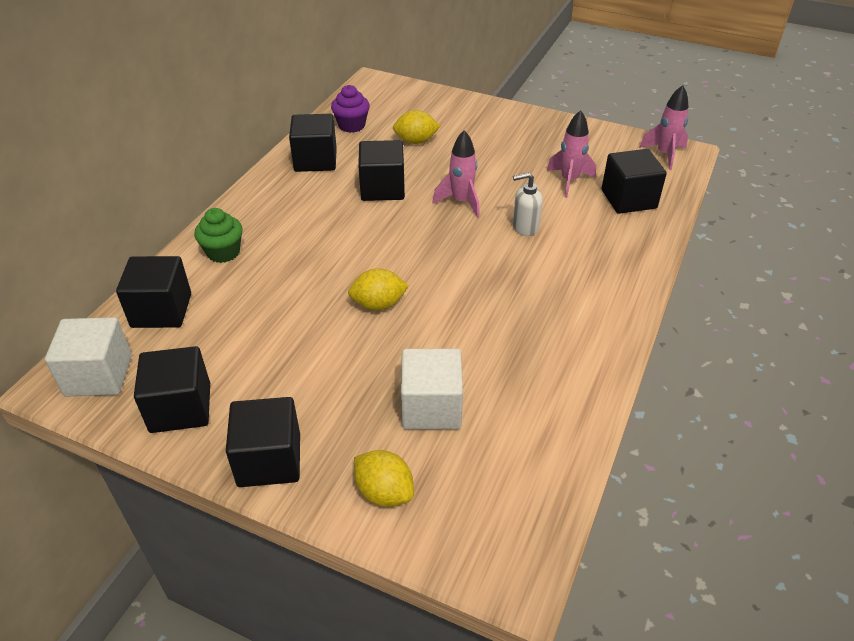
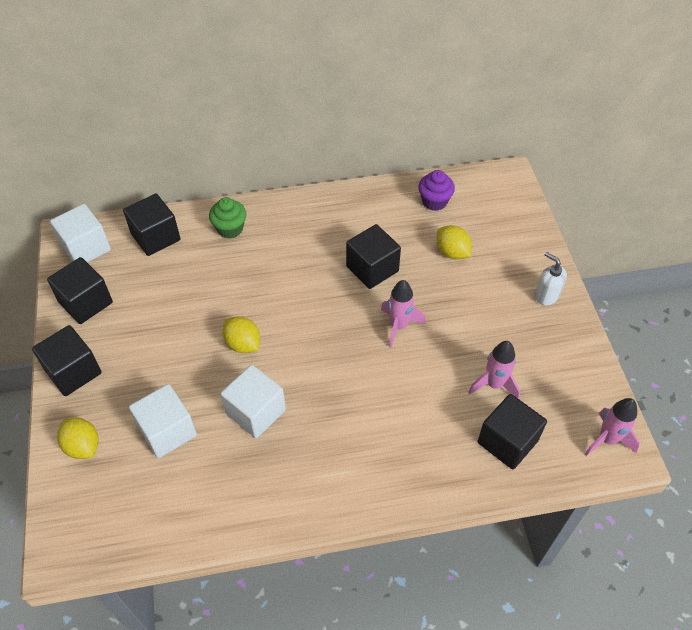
camera: 55 degrees right, 10 degrees up
black cube [289,114,337,172] -> none
yellow lemon [354,450,414,507] -> yellow lemon turned 45 degrees counterclockwise [57,418,99,459]
white soap dispenser [513,172,543,236] -> white soap dispenser moved to [535,252,567,305]
none -> white cube [221,365,286,438]

